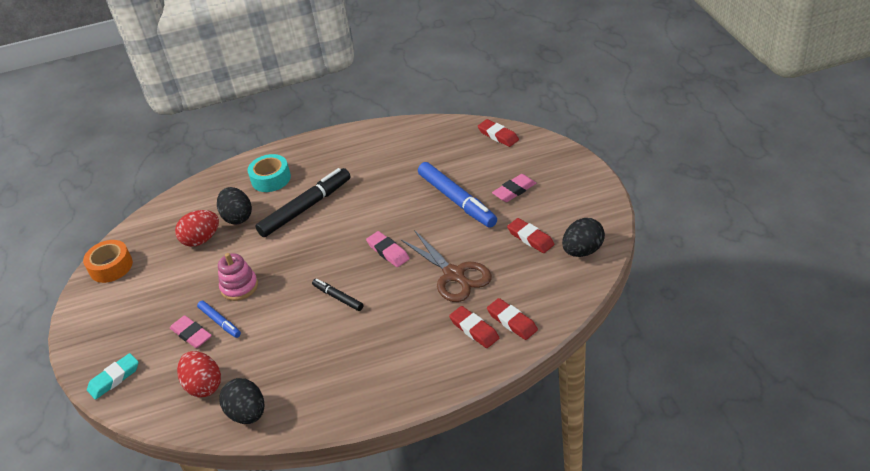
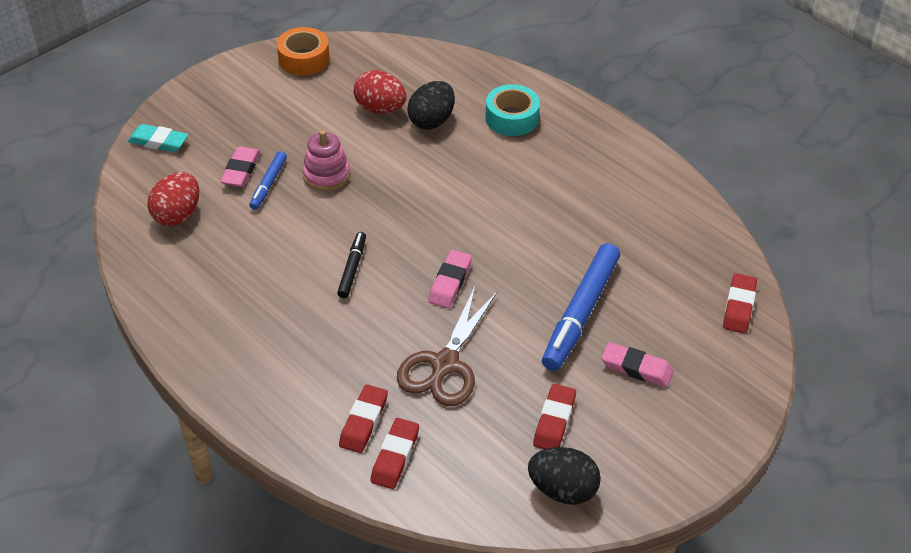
camera: 55 degrees right, 5 degrees up
black egg [219,378,264,424] -> none
black marker [255,168,351,237] -> none

